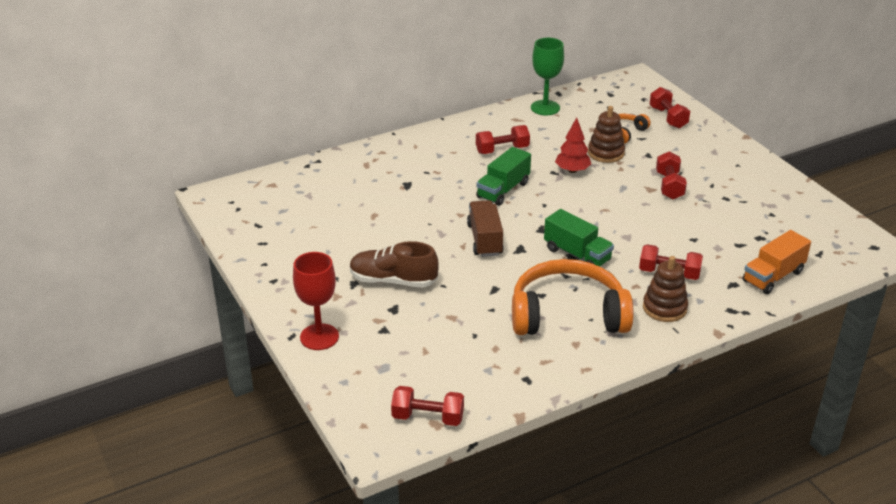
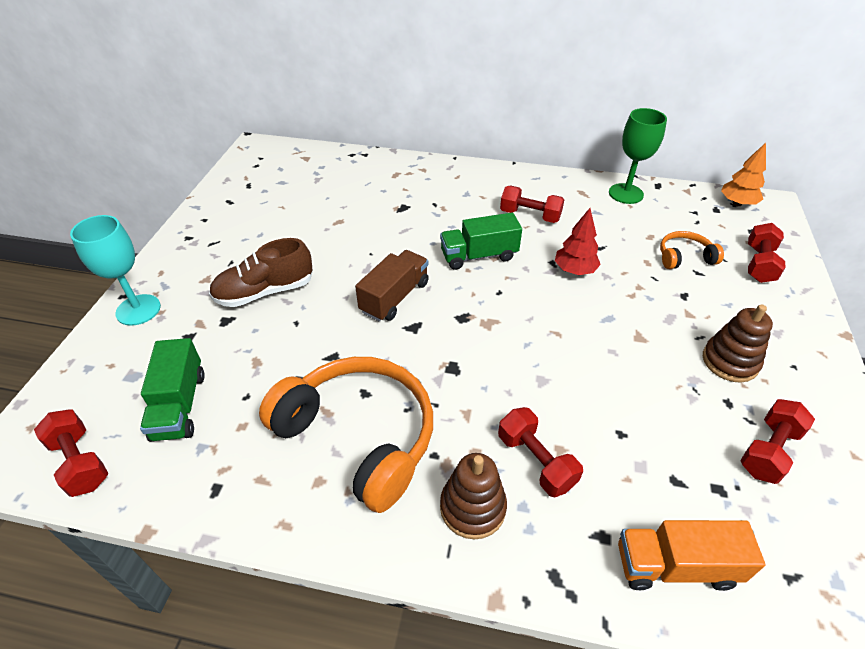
camera: 40 degrees right, 10 degrees up
red goblet [293,252,339,350] -> turquoise goblet [70,215,161,326]
brown shoe [350,241,439,287] -> brown shoe turned 75 degrees counterclockwise [209,238,313,307]
green truck [544,209,614,267] -> green truck moved to [140,338,205,442]
brown stacking toy [588,106,625,163] -> brown stacking toy moved to [703,304,773,382]
red dumbbell [656,151,687,199] -> red dumbbell moved to [740,399,815,484]
none -> orange tree [721,143,766,206]

